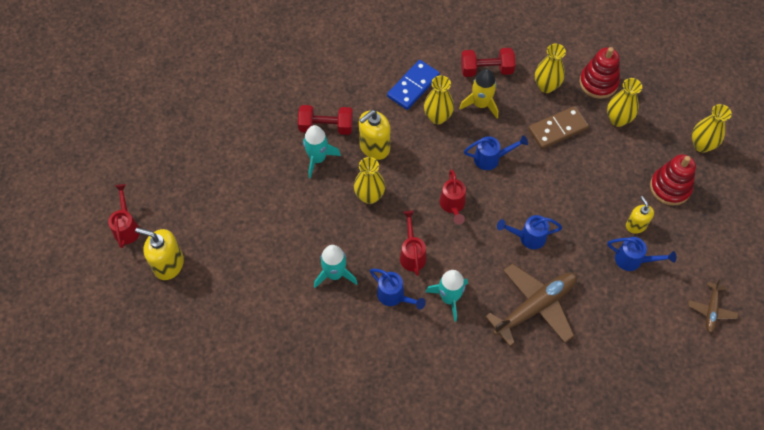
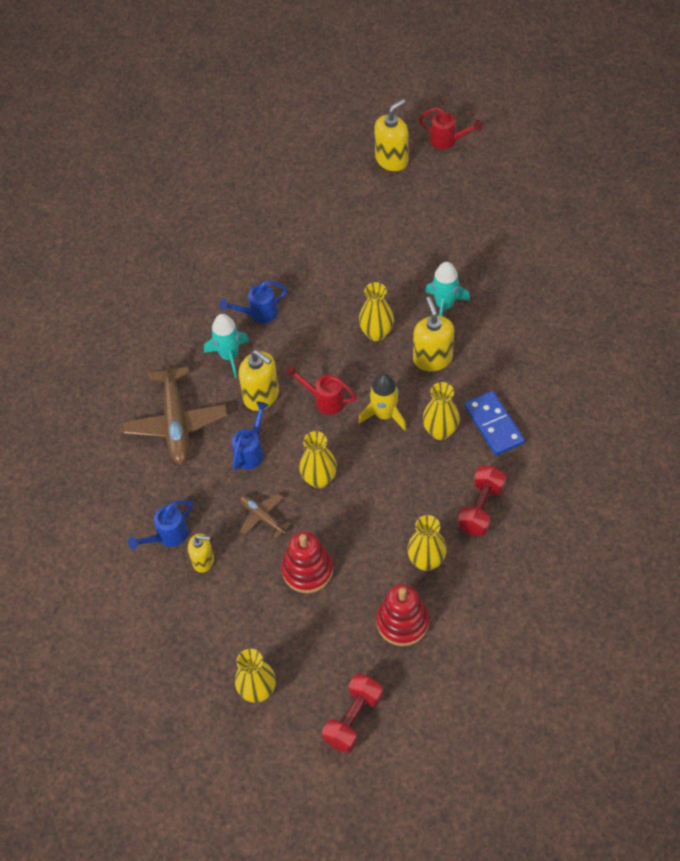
camera: 120 degrees right, 5 degrees down
red dumbbell [298,105,353,135] -> red dumbbell moved to [322,673,383,753]
turquoise rocket [314,245,358,288] -> none
red watering can [400,211,426,276] -> none
yellow rocket [459,69,498,118] -> yellow rocket moved to [358,373,406,431]
blue watering can [464,135,528,170] -> none
brown domino [528,106,589,149] -> none
yellow vase [607,78,642,127] -> yellow vase moved to [299,431,337,488]
red stacking toy [650,154,696,206] -> red stacking toy moved to [282,531,333,593]
brown plane [688,279,738,333] -> brown plane moved to [240,493,291,539]
none -> yellow soap dispenser [239,350,279,411]

